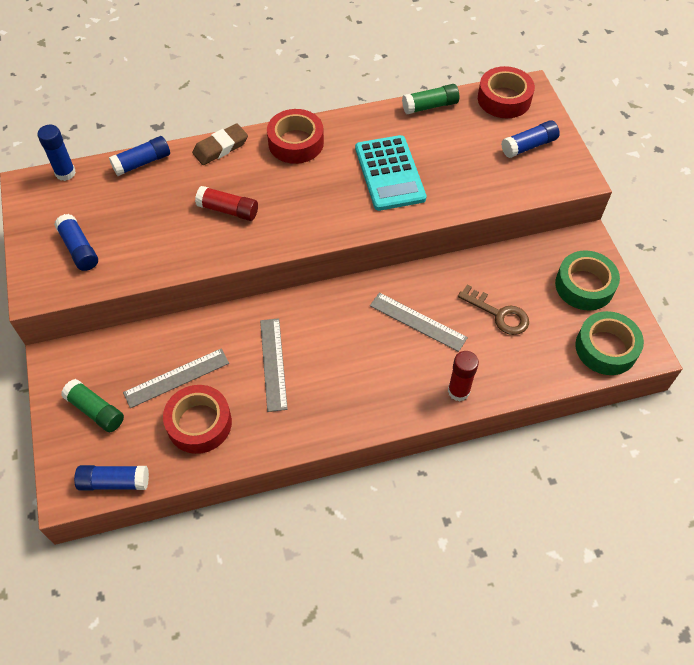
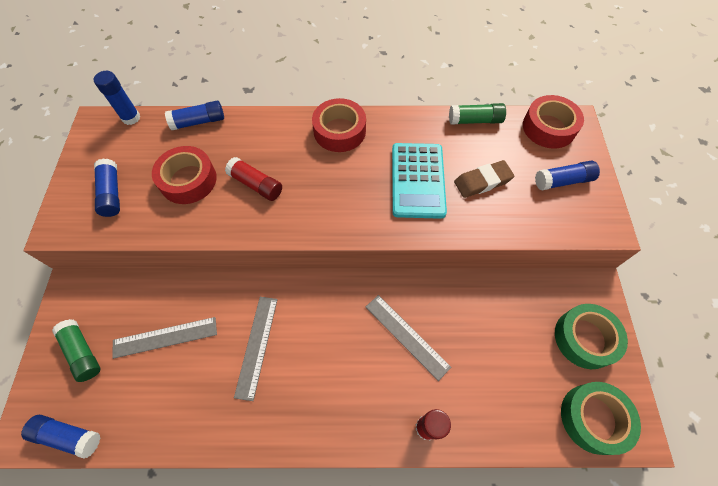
camera: 15 degrees right, 5 degrees up
red tape [163,385,232,454] -> red tape moved to [152,146,217,204]
brown eraser [192,123,248,165] -> brown eraser moved to [454,160,514,198]
brown key [458,285,529,335] -> none

